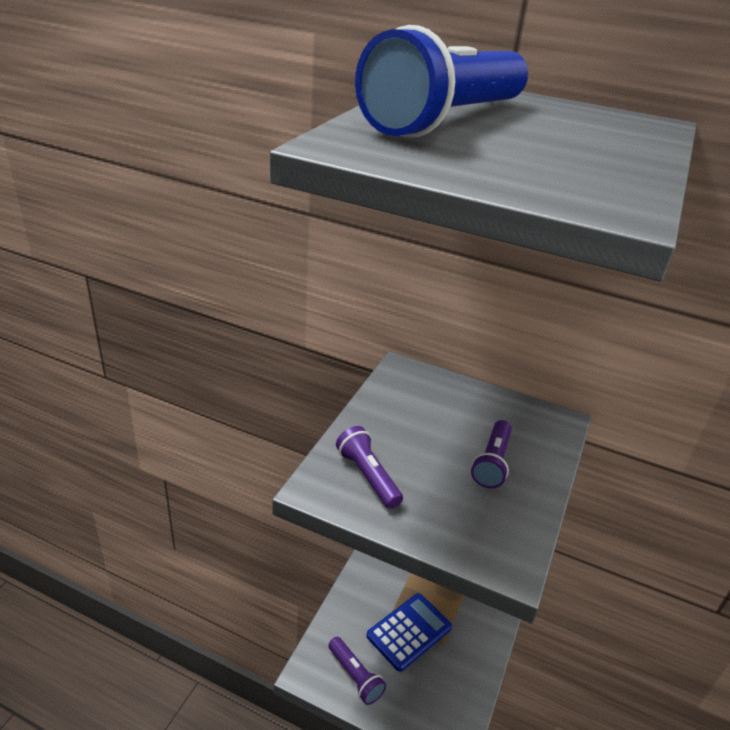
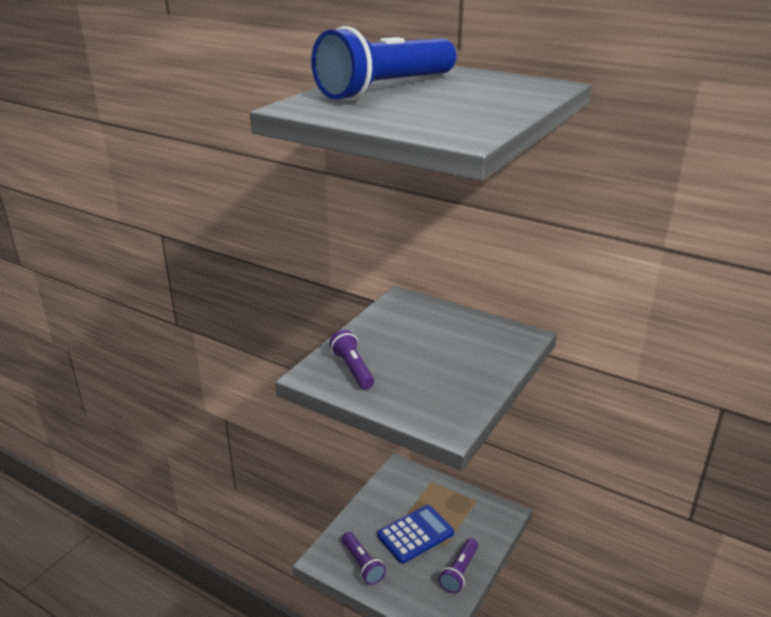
camera: 10 degrees right, 5 degrees down
purple flashlight [471,420,512,488] -> purple flashlight moved to [439,538,478,593]

